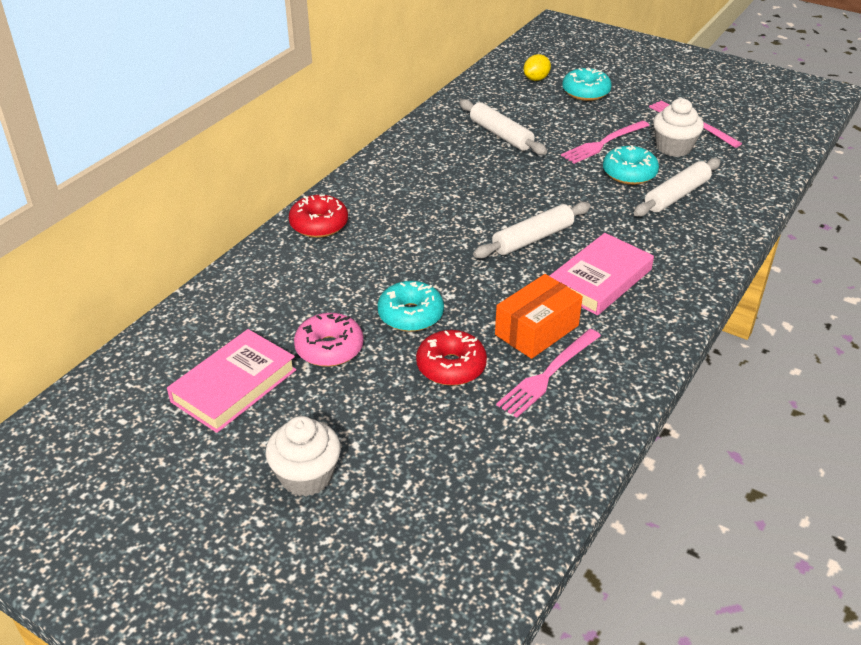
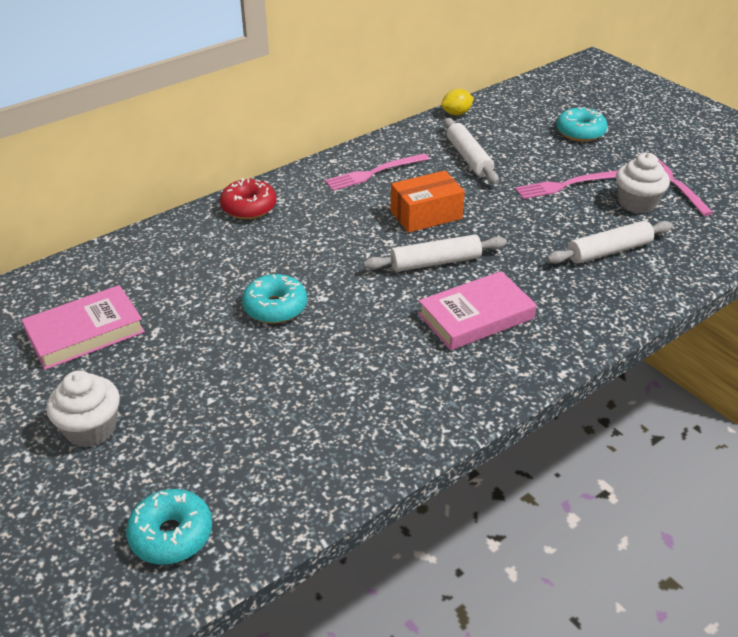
camera: 20 degrees right, 0 degrees up
pink donut [294,313,364,367] -> none
red donut [416,330,487,386] -> none
orange box [495,274,583,359] -> orange box moved to [391,171,465,233]
pink fork [496,329,601,418] -> pink fork moved to [325,153,429,191]
yellow lemon [523,54,551,81] -> yellow lemon moved to [441,89,474,115]
turquoise donut [603,145,659,185] -> turquoise donut moved to [126,489,212,565]

